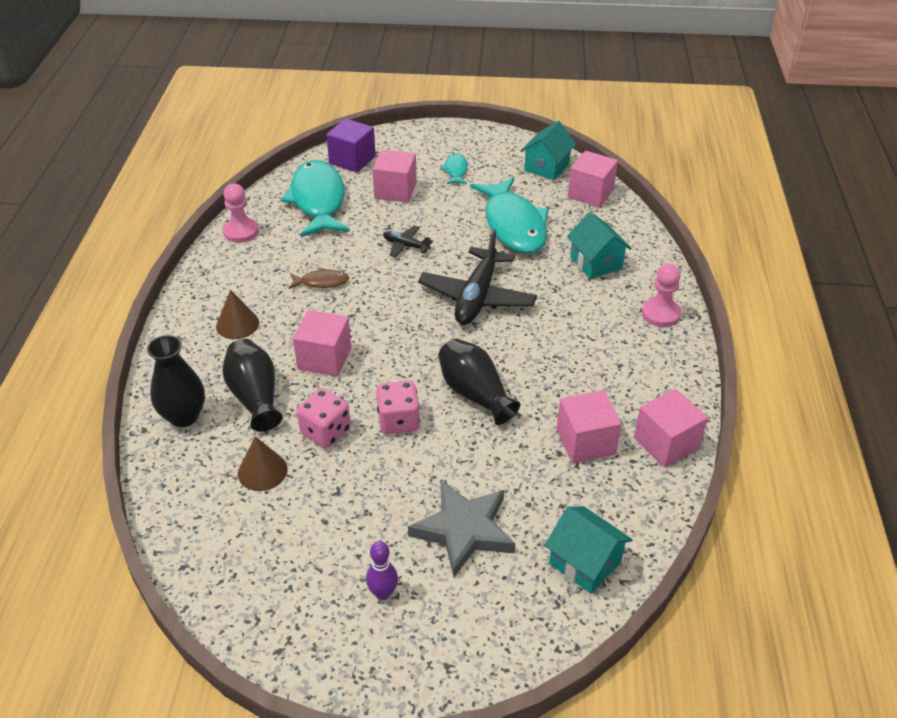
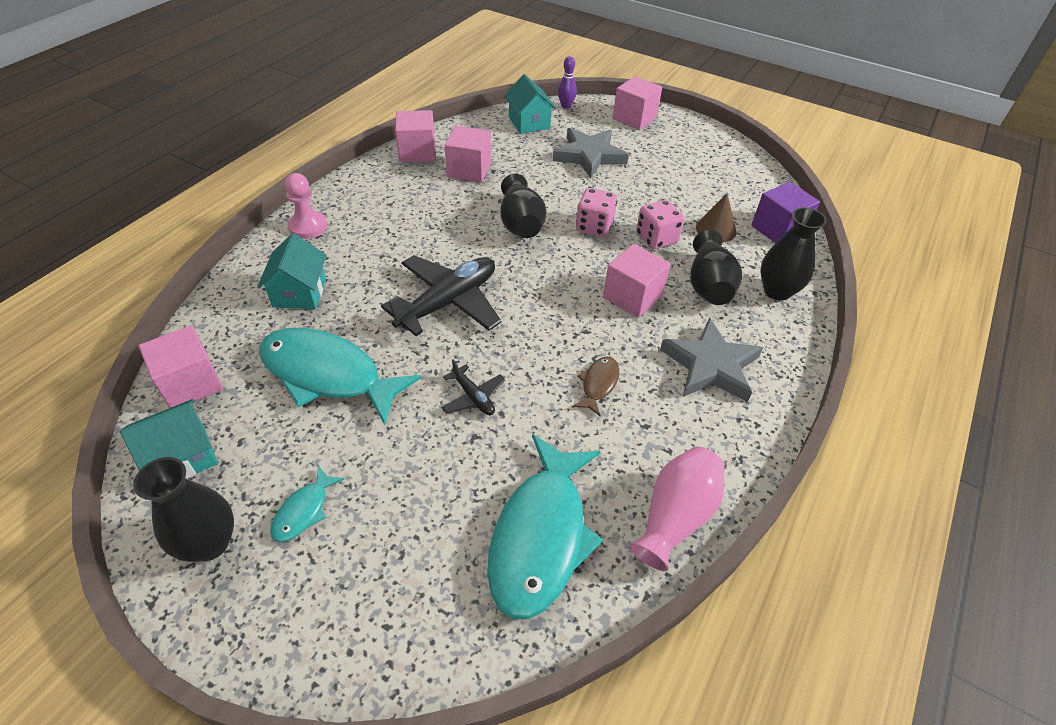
camera: 155 degrees left, 5 degrees up
brown cone [216,290,259,339] -> grey star [660,318,763,402]
pink pawn [223,184,259,243] -> pink vase [630,447,724,571]
brown fish [289,268,349,289] -> brown fish turned 90 degrees clockwise [573,356,619,416]
purple cube [326,119,376,173] -> purple cube moved to [751,182,820,243]
purple bowling pin [366,541,398,600] -> purple bowling pin moved to [558,56,577,109]
pink cube [372,149,417,203] -> pink cube moved to [613,76,662,130]
turquoise fish [470,177,549,253] -> turquoise fish turned 75 degrees counterclockwise [259,328,421,425]
none -> black vase [133,457,234,562]

